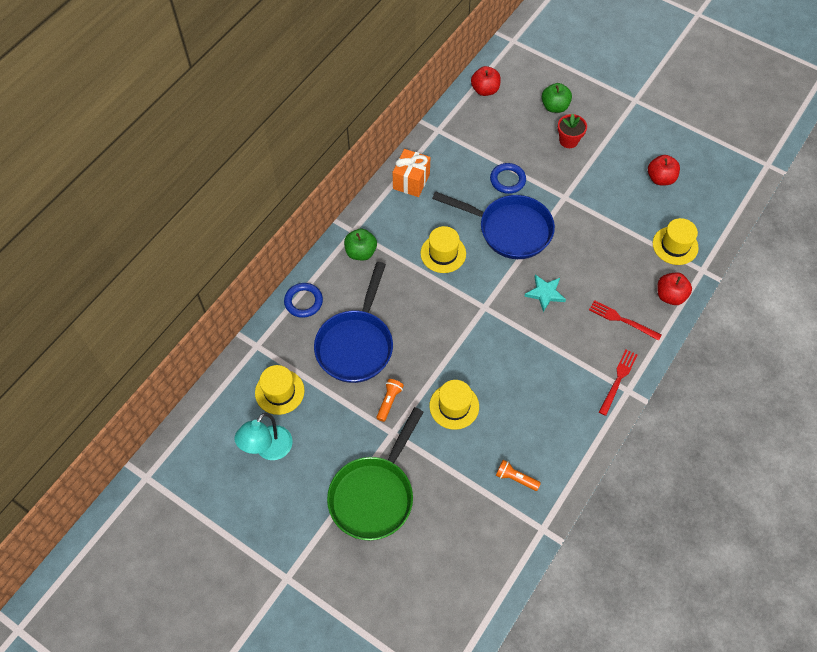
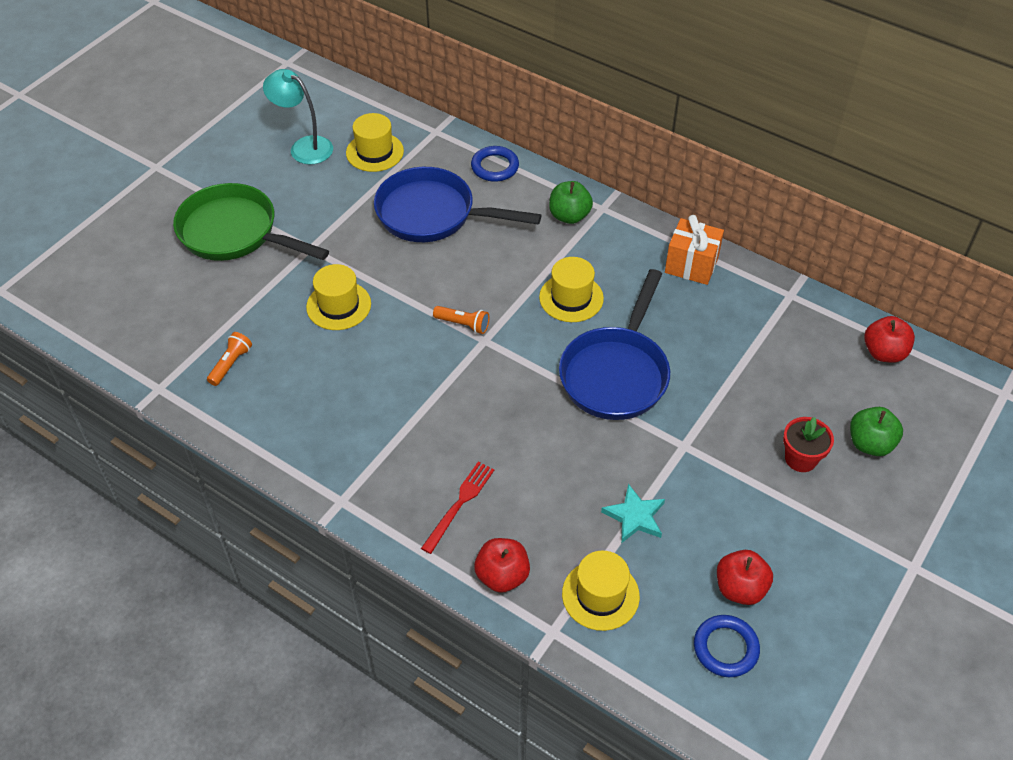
camera: 90 degrees right, 10 degrees down
orange flashlight [377,379,404,422] -> orange flashlight moved to [433,306,489,334]
blue ring [490,163,526,194] -> blue ring moved to [694,615,760,677]
turquoise star [524,274,566,312] -> turquoise star moved to [601,484,665,543]
red fork [599,350,637,416] -> none

